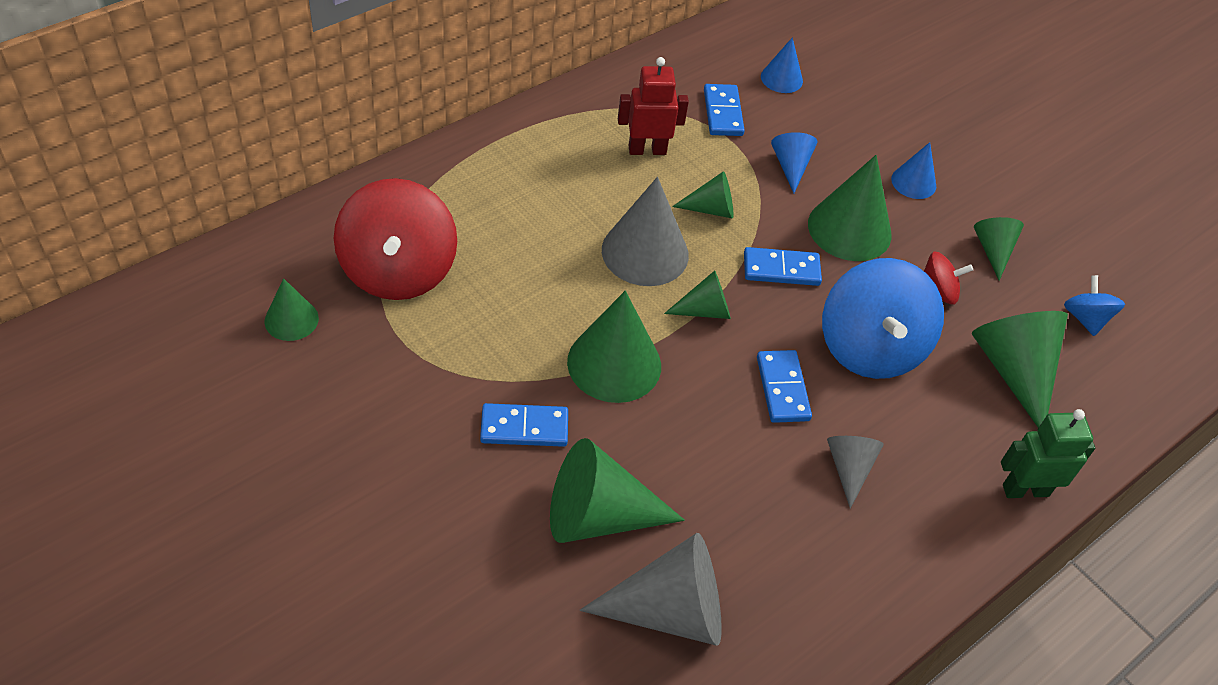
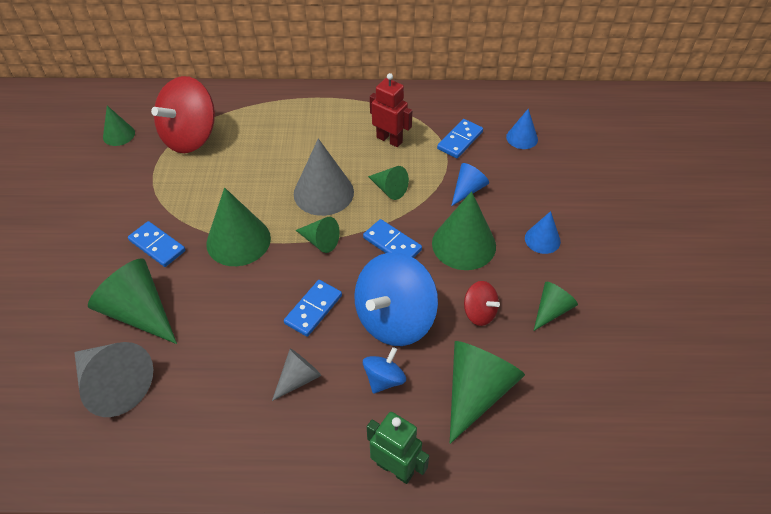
camera: 45 degrees right, 0 degrees up
blue spinning top [1064,275,1125,336] -> blue spinning top moved to [363,347,406,394]

